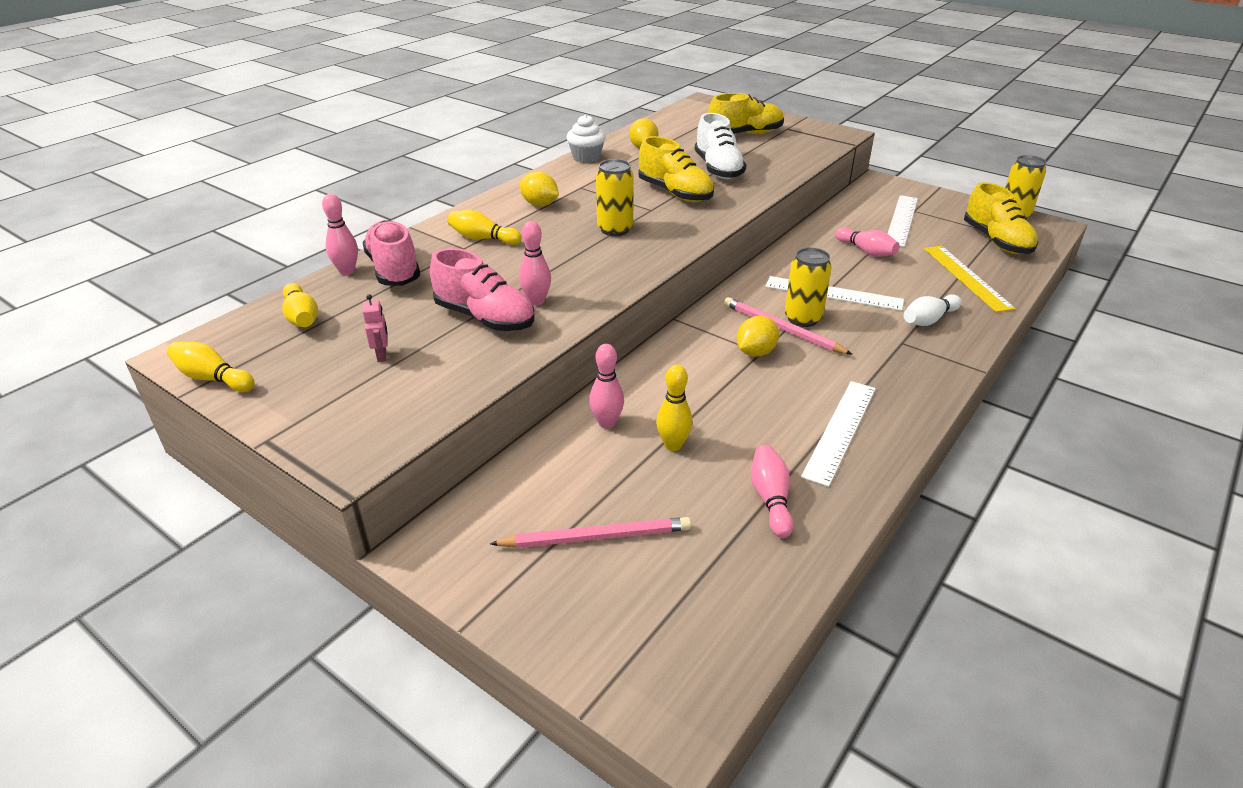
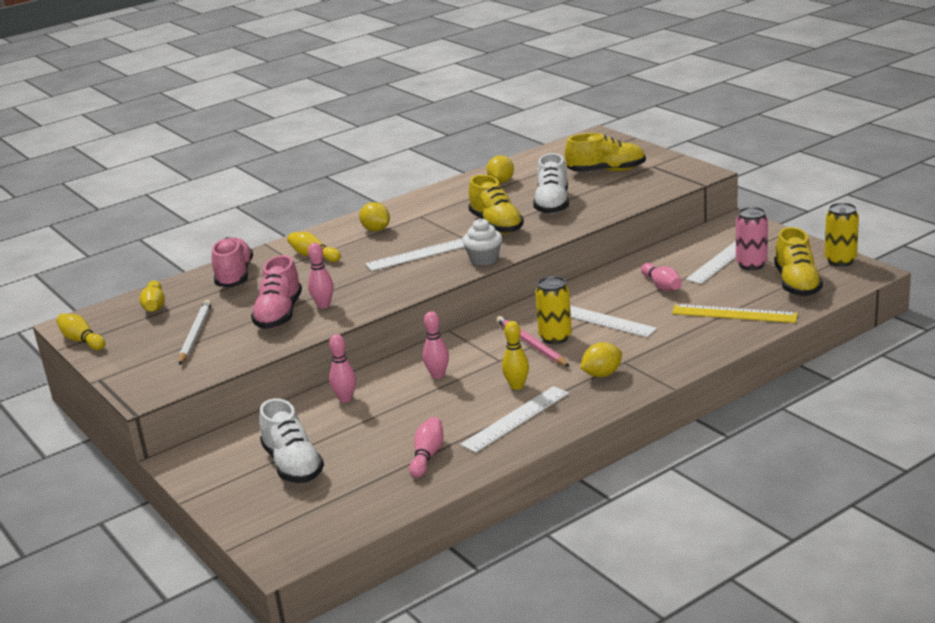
camera: 20 degrees right, 10 degrees down
pink bowling pin [322,194,358,275] -> pink bowling pin moved to [423,311,449,379]
pink robot [363,294,388,362] -> white pencil [179,300,212,365]
pink shoe [430,248,534,331] -> pink shoe turned 45 degrees clockwise [251,255,302,329]
pink pencil [490,517,691,548] -> white shoe [259,398,324,483]
white cupcake [567,114,606,163] -> white cupcake moved to [462,218,502,266]
yellow can [596,159,634,236] -> white ruler [365,238,465,271]
yellow bowling pin [656,364,693,451] -> yellow bowling pin moved to [502,321,529,390]
yellow lemon [736,316,779,357] -> yellow lemon moved to [580,343,622,377]
white bowling pin [904,294,961,326] -> none
yellow ruler [924,246,1016,312] -> yellow ruler turned 75 degrees counterclockwise [672,304,798,323]
none -> pink can [736,207,768,270]

